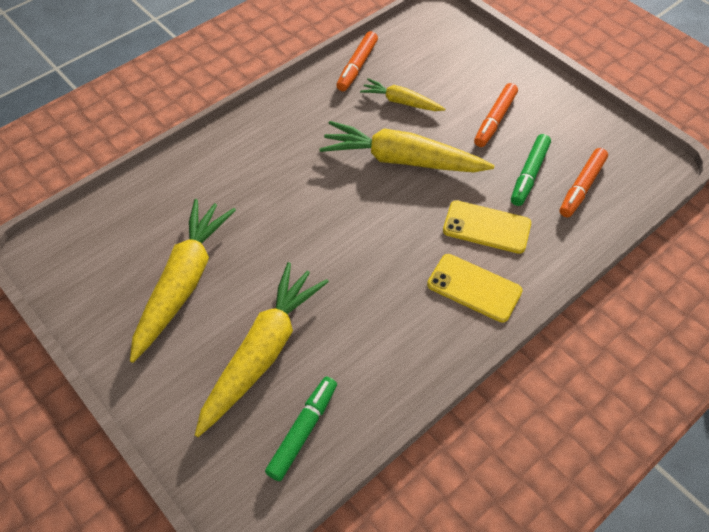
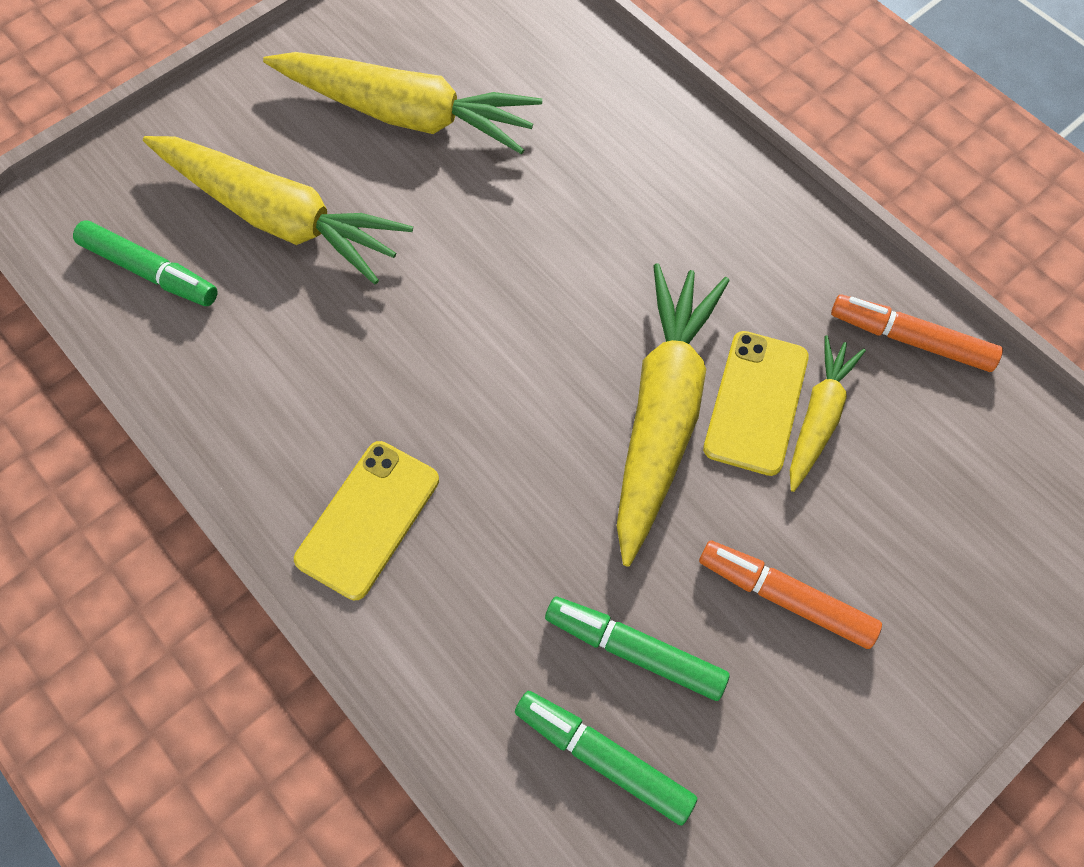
camera: 90 degrees right, 10 degrees up
yellow phone [443,200,531,254] -> yellow phone moved to [703,331,809,476]
orange marker [559,148,608,217] -> green marker [515,691,697,826]

